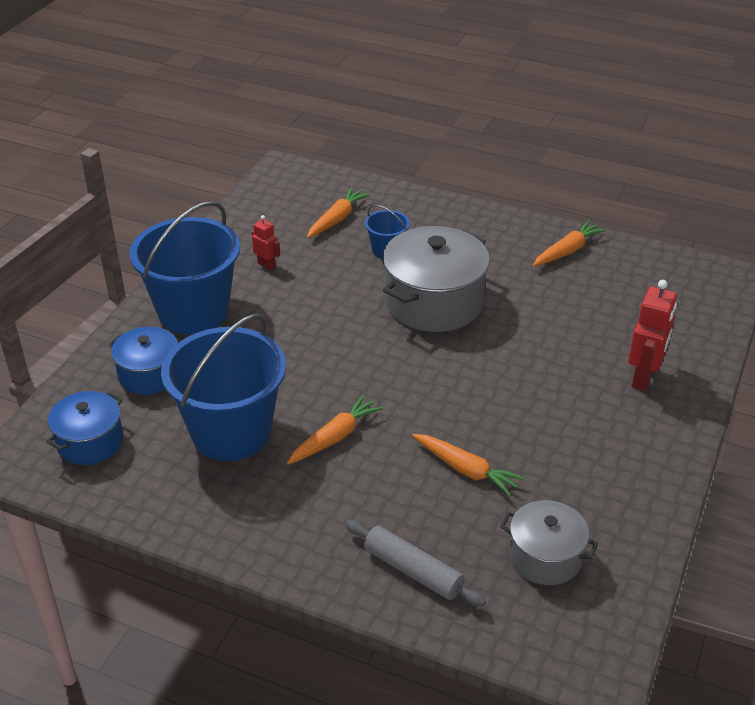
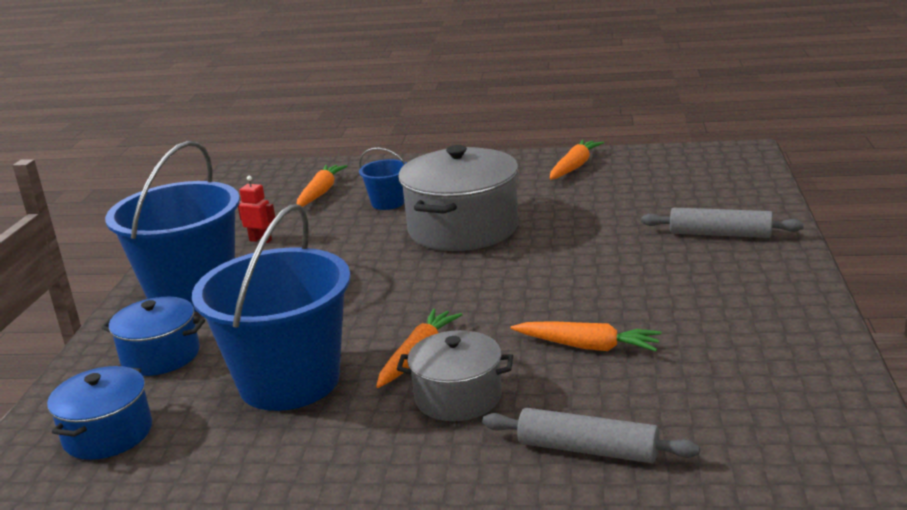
camera: 15 degrees left, 15 degrees down
grey pot [500,500,598,585] -> grey pot moved to [397,330,513,421]
red robot [628,280,677,391] -> grey rolling pin [641,208,804,238]

